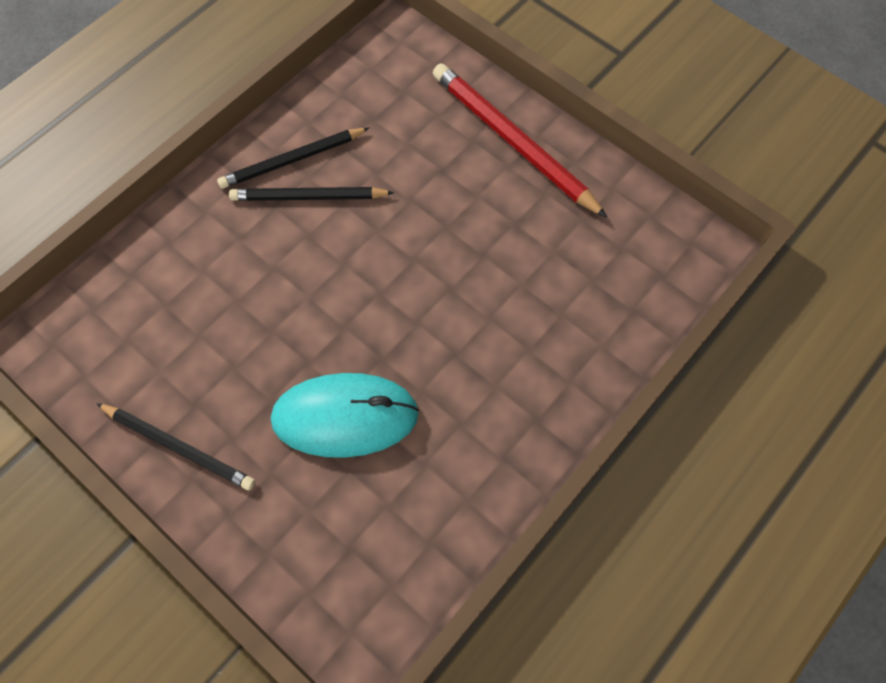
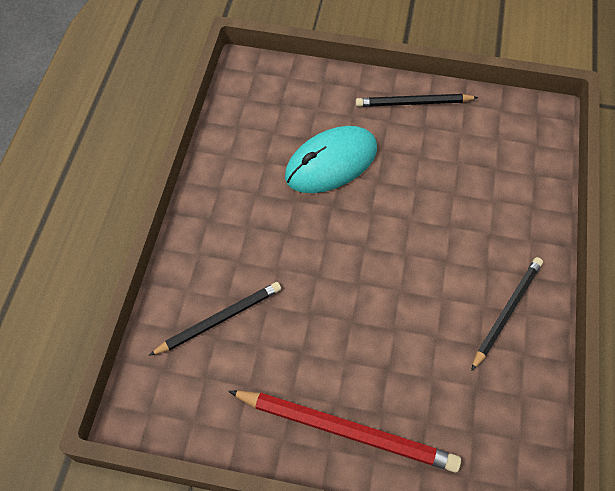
camera: 150 degrees right, 5 degrees down
black pencil [229,187,394,201] -> black pencil moved to [149,282,281,356]

